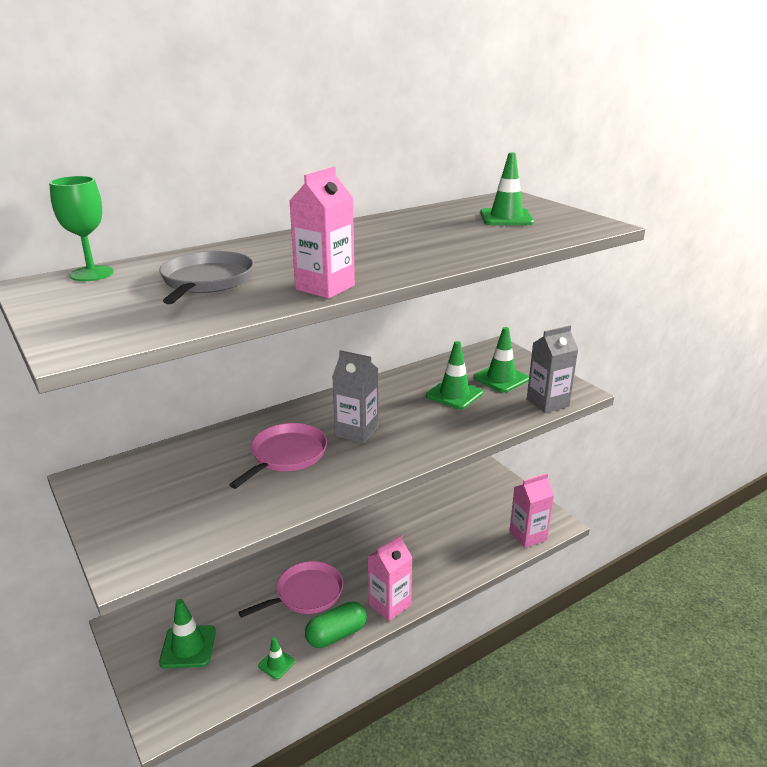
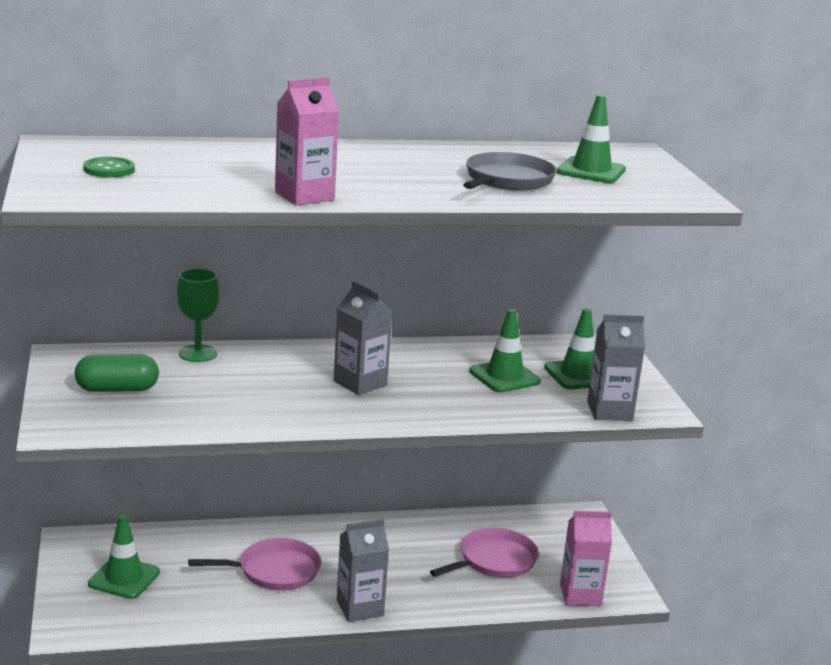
camera: 20 degrees right, 5 degrees down
green goblet [49,176,114,281] -> green goblet moved to [177,268,219,362]
grey pan [159,251,254,304] -> grey pan moved to [463,152,557,190]
pink pan [229,423,327,489] -> pink pan moved to [430,528,539,578]
green traffic cone [258,637,295,680] -> none
green capsule [305,601,367,648] -> green capsule moved to [75,354,159,392]
pink carton [368,535,413,621] -> grey carton [337,519,389,622]
none -> green button [83,157,135,177]

